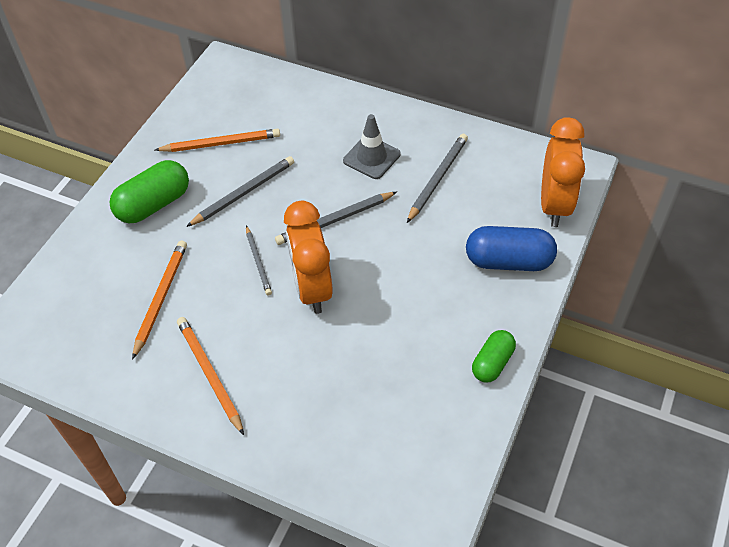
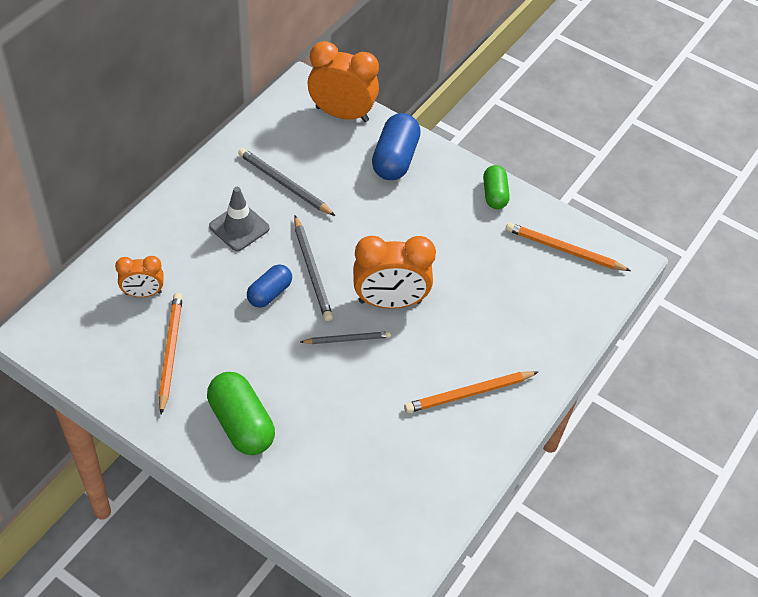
camera: 85 degrees left, 0 degrees up
orange pencil [132,241,187,360] -> orange pencil moved to [506,222,631,271]
grey pencil [186,156,294,227] -> none
green capsule [472,330,516,383] -> green capsule turned 45 degrees clockwise [483,165,510,209]
none -> orange clock [115,256,163,297]
none -> blue capsule [247,264,292,308]

